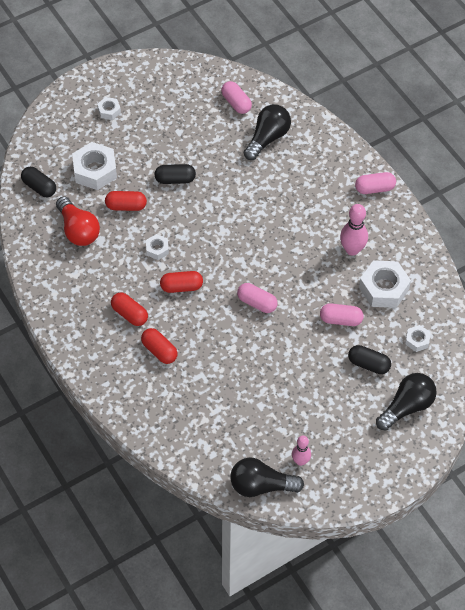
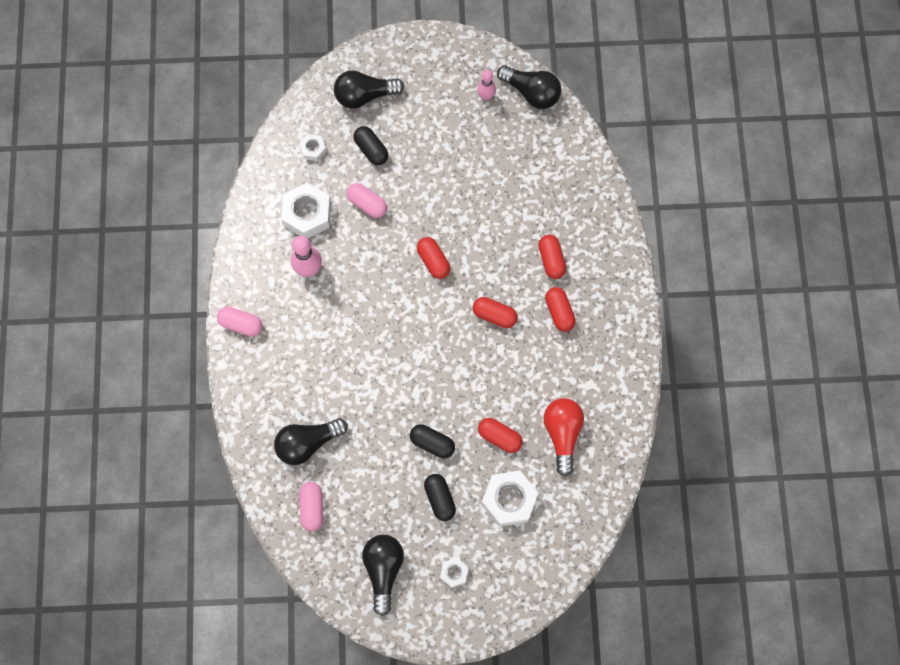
camera: 150 degrees left, 15 degrees up
black capsule [21,167,56,197] -> black capsule moved to [424,474,456,521]
white nut [146,234,169,260] -> none
pink capsule [237,283,278,313] -> red capsule [417,237,450,279]
none -> black light bulb [362,535,404,616]

